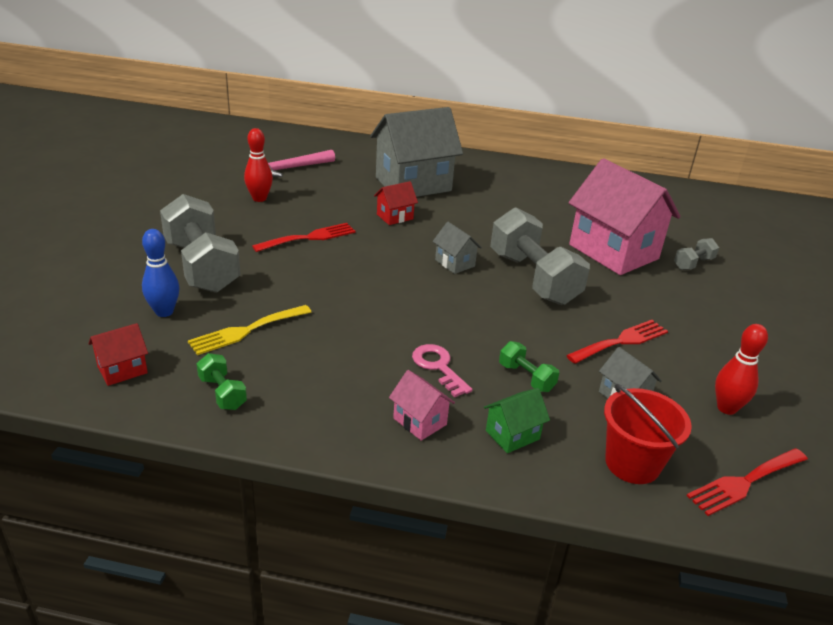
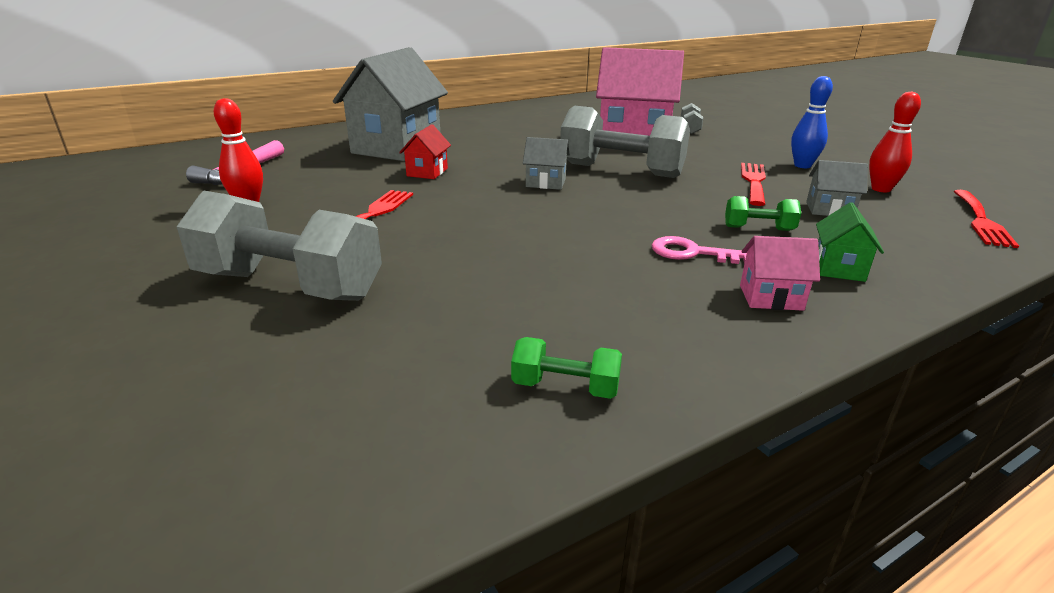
camera: 40 degrees left, 5 degrees down
red house [89,323,148,386] -> none
blue bowling pin [142,229,179,317] -> blue bowling pin moved to [791,76,833,168]
yellow fork [188,305,311,355] -> none
red bucket [604,384,692,484] -> none

